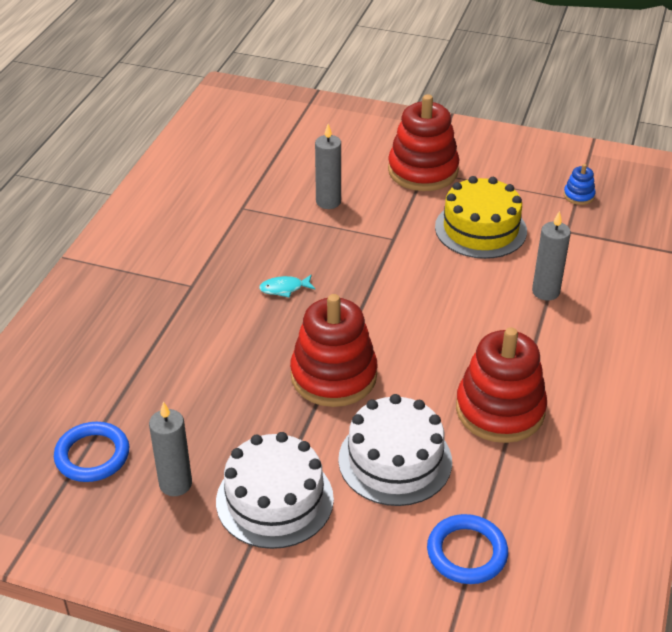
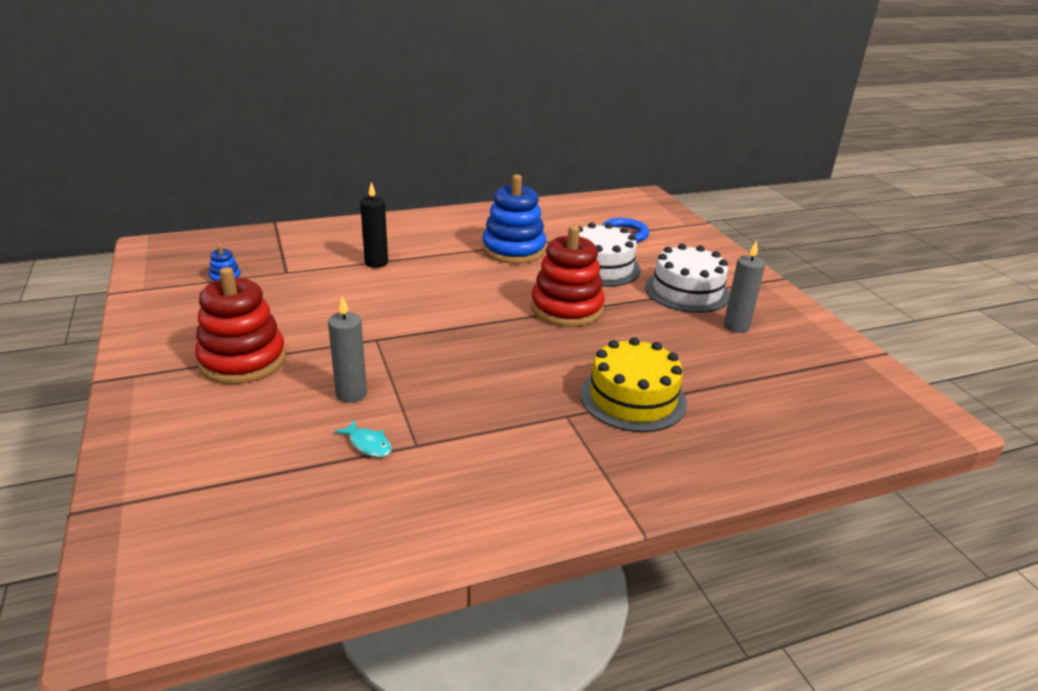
camera: 130 degrees left, 10 degrees down
blue ring [54,422,129,482] -> none
turquoise fish [259,274,316,297] -> turquoise fish moved to [334,420,392,457]
yellow cake [435,176,527,259] -> yellow cake moved to [580,337,687,432]
red stacking toy [456,327,547,443] -> blue stacking toy [482,175,546,264]
grey candle [532,211,571,301] -> black candle [360,182,388,268]

